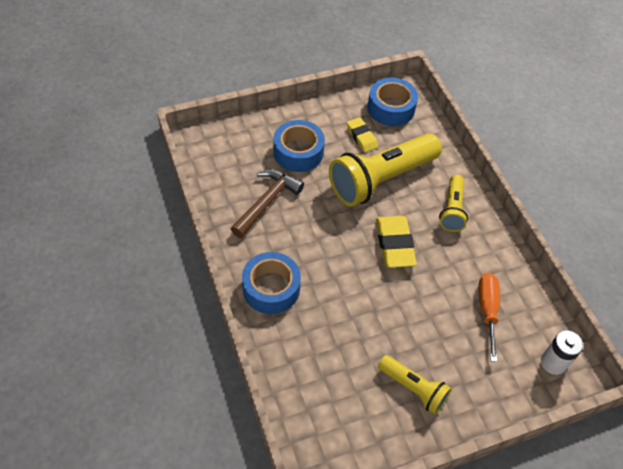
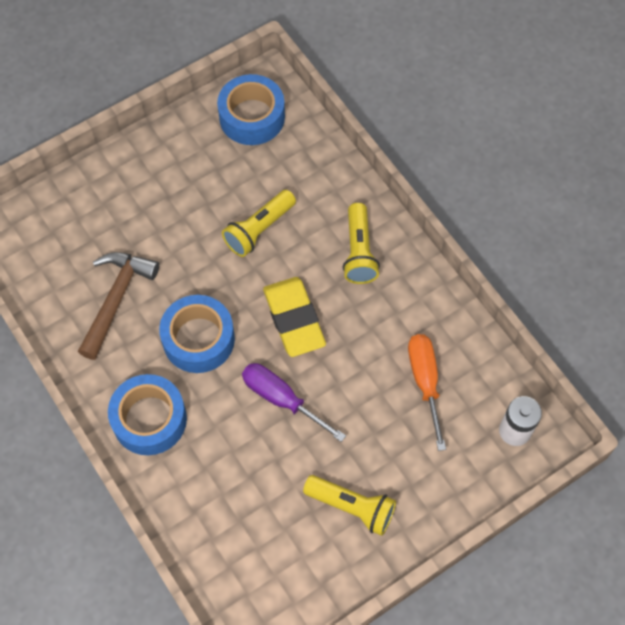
camera: 10 degrees left, 10 degrees up
blue tape [273,120,325,172] -> blue tape moved to [159,295,235,373]
yellow flashlight [329,133,442,207] -> yellow flashlight [222,190,296,257], size x0.52
yellow eraser [347,117,378,152] -> none
none -> purple screwdriver [242,363,346,442]

